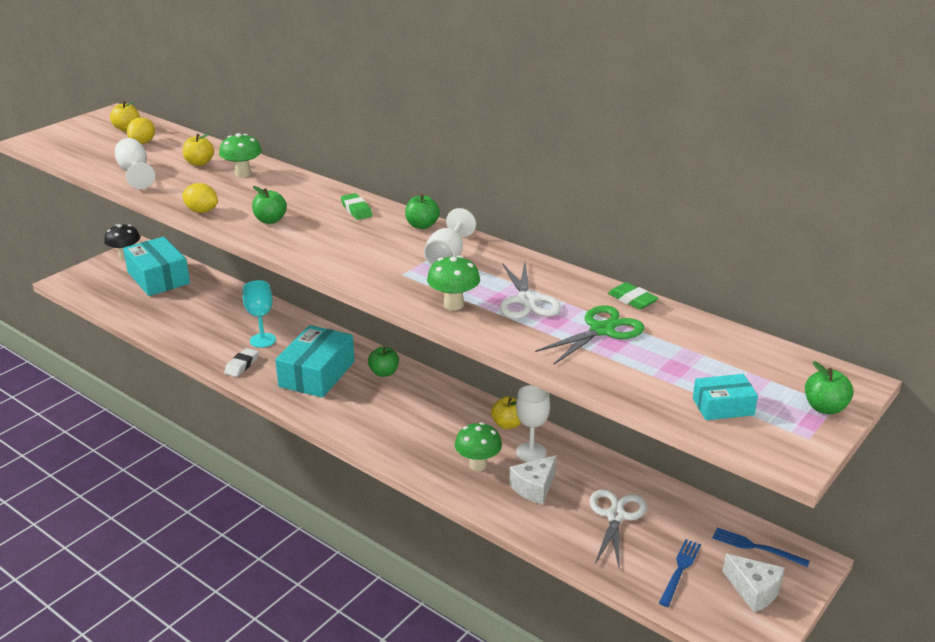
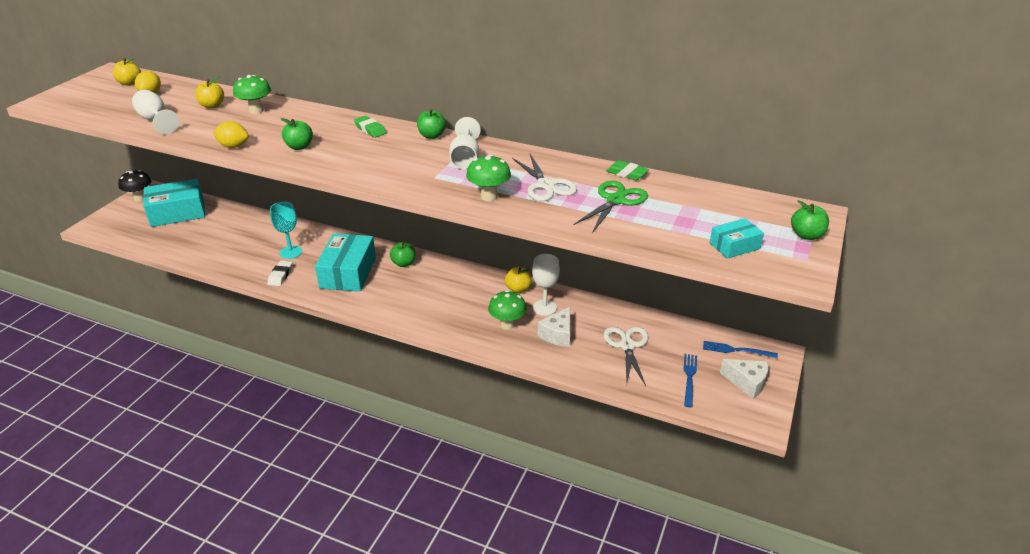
camera: 15 degrees left, 5 degrees up
turquoise box [123,237,190,296] -> turquoise box turned 60 degrees counterclockwise [143,179,205,227]

